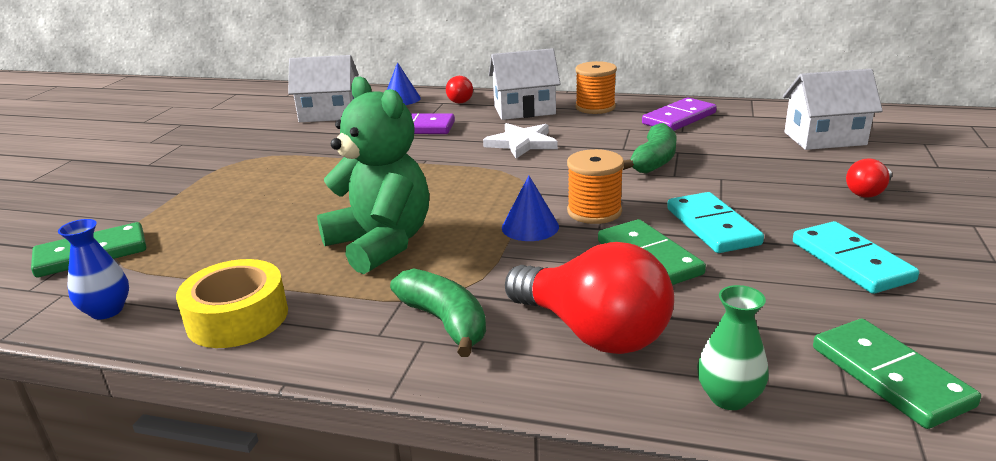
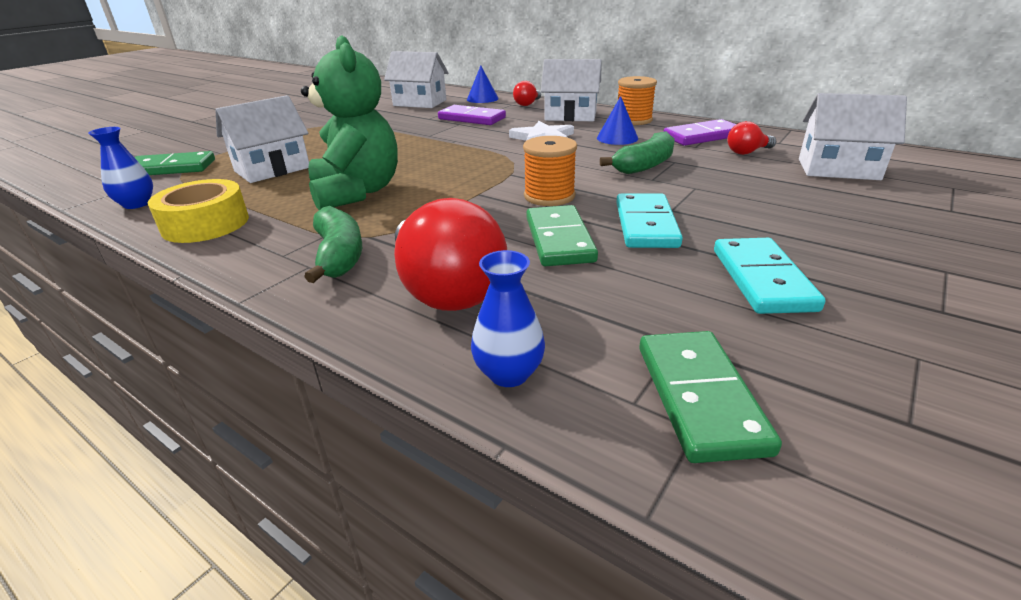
camera: 20 degrees right, 5 degrees up
blue cone [502,176,559,241] -> blue cone moved to [597,96,638,145]
green vase [697,285,769,410] -> blue vase [471,250,545,387]
red light bulb [846,158,892,198] -> red light bulb moved to [727,121,776,155]
none -> white house [215,95,309,183]

